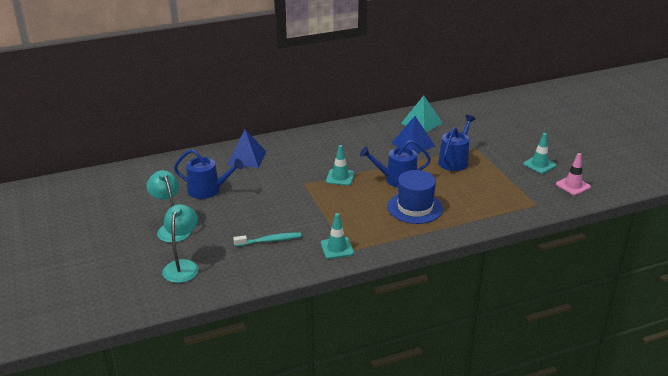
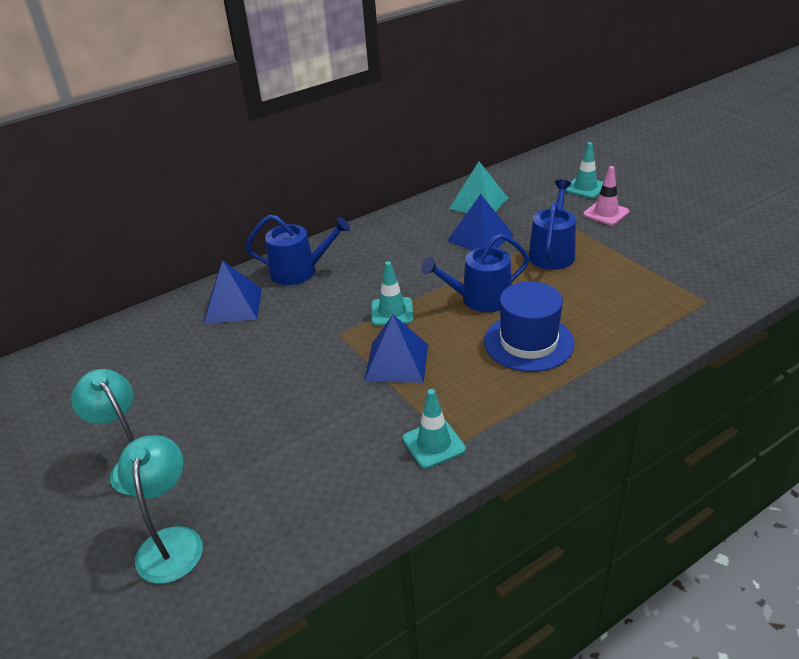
camera: 10 degrees left, 5 degrees up
blue watering can [174,149,244,199] -> blue watering can moved to [246,215,350,285]
turquoise toothbrush [233,233,302,246] -> none
turquoise traffic cone [523,133,556,174] -> turquoise traffic cone moved to [565,142,604,198]
pink traffic cone [556,153,591,195] -> pink traffic cone moved to [583,166,629,225]
none -> blue pyramid [364,315,428,383]

